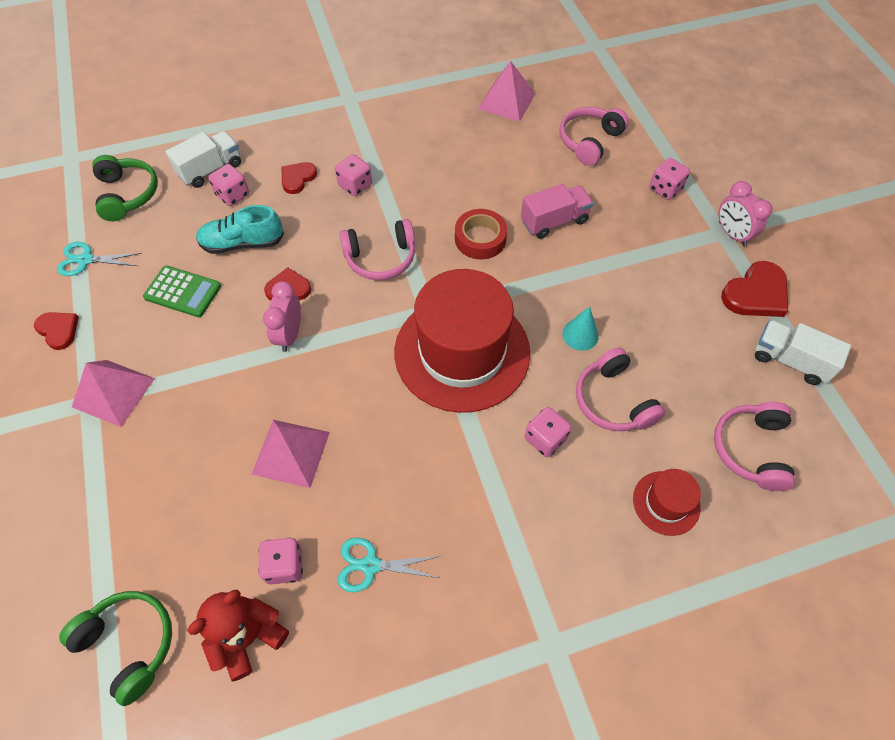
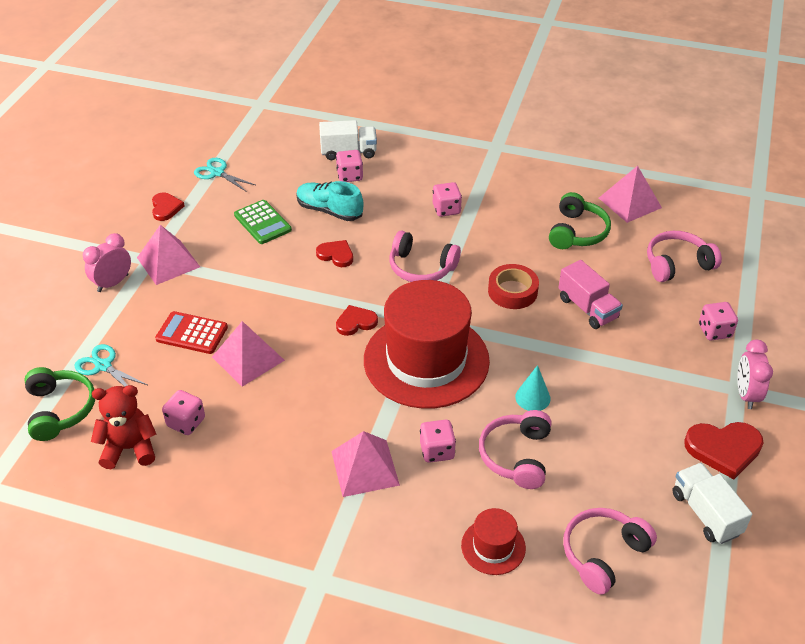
camera: 35 degrees right, 15 degrees down
green headphones [92,155,158,221] -> green headphones moved to [549,192,611,249]
pink clock [263,281,301,352] -> pink clock moved to [83,233,131,292]
red heart [282,162,317,194] -> red heart moved to [336,305,378,336]
turquoise scissors [338,538,441,592] -> turquoise scissors moved to [75,344,147,387]
pink truck [521,184,593,239] -> pink truck turned 45 degrees clockwise [558,260,623,329]
none -> red calculator [155,311,228,354]
none -> pink pyramid [331,431,400,497]

